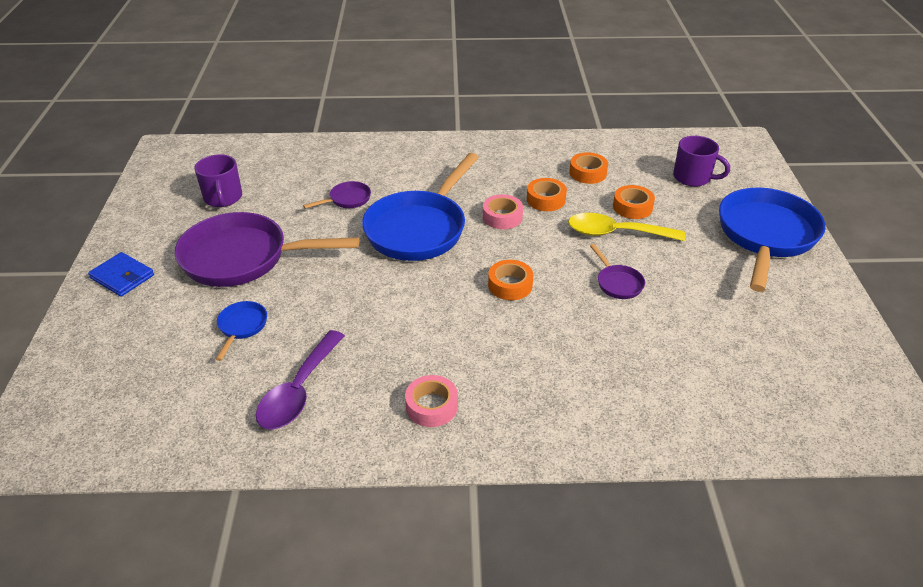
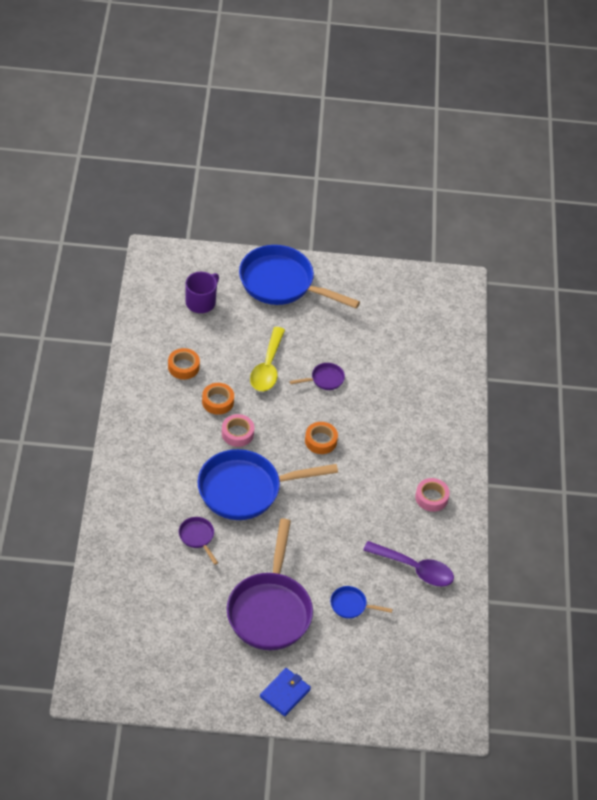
camera: 90 degrees left, 10 degrees up
purple mug [194,154,242,207] -> none
blue pan [362,153,479,261] -> blue pan turned 135 degrees clockwise [197,449,338,520]
orange tape [613,185,655,219] -> none

